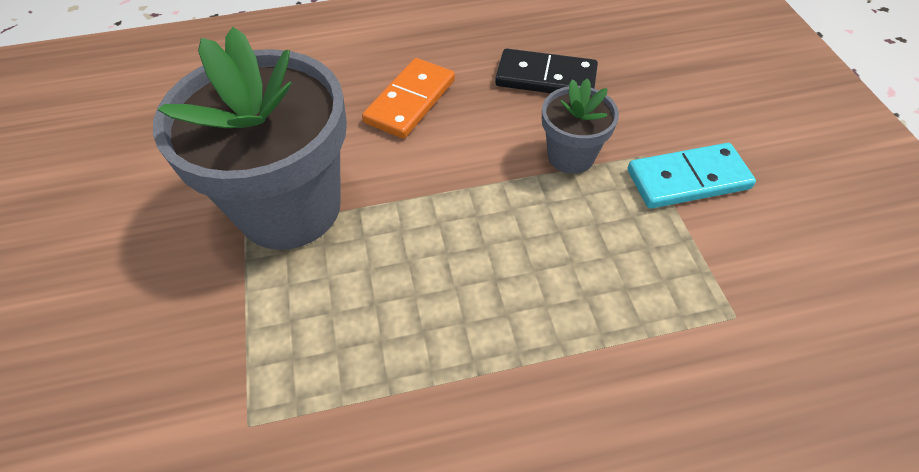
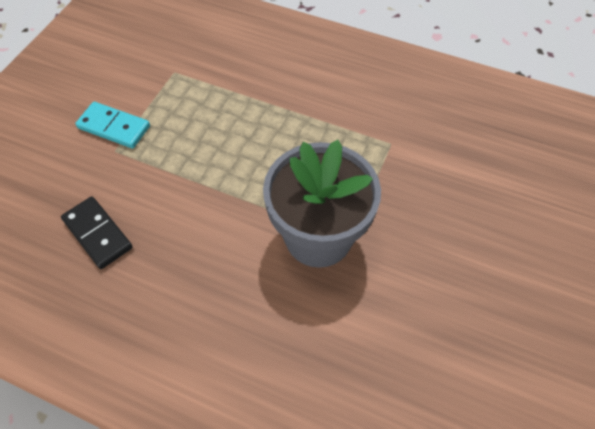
camera: 145 degrees left, 5 degrees up
orange domino [362,58,455,139] -> none
grey flower pot [542,78,619,174] -> none

